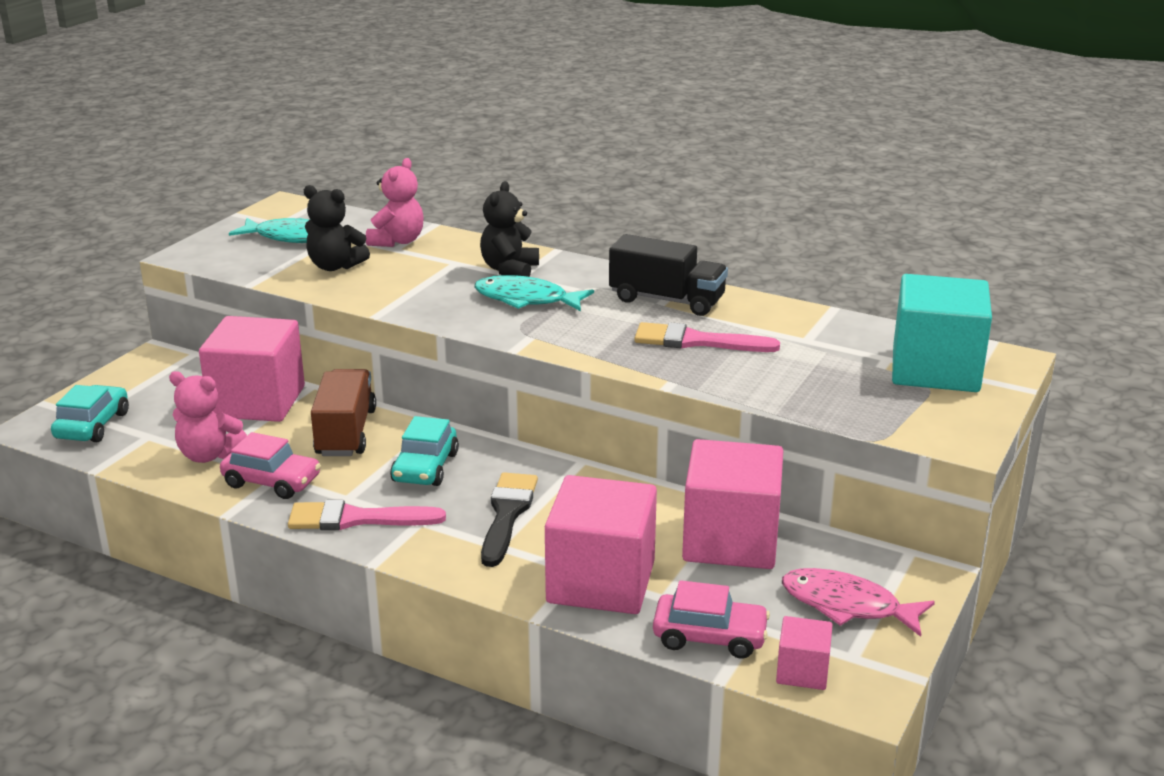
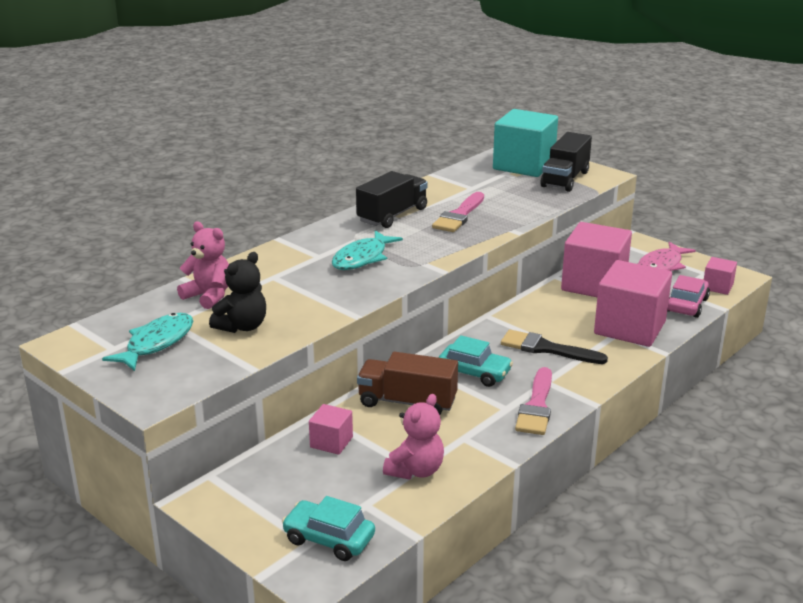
camera: 75 degrees left, 0 degrees up
pink cube [199,316,305,422] -> pink cube [309,404,353,455], size x0.48
pink car [220,432,321,499] -> none
black teddy bear [480,181,539,277] -> none
none -> black truck [540,132,592,192]

